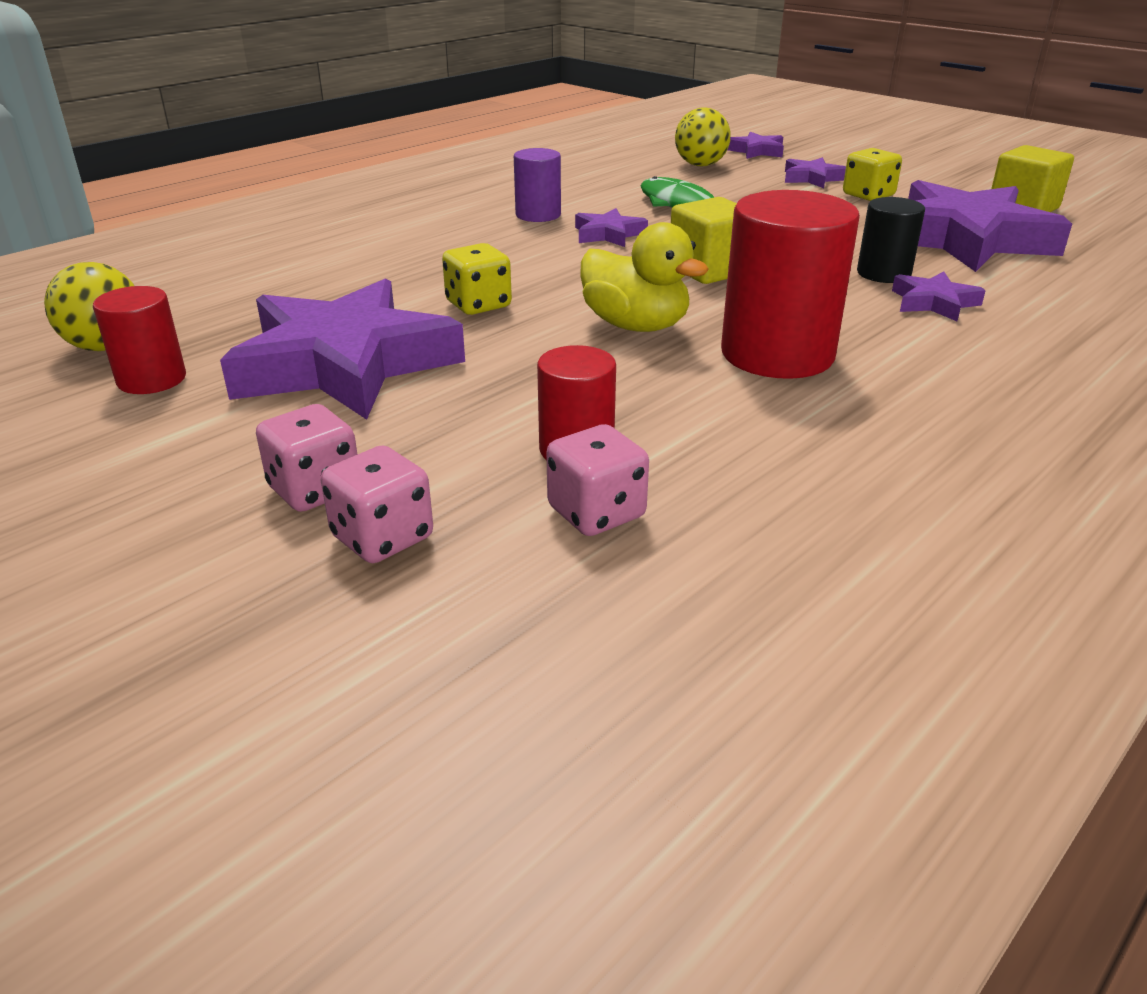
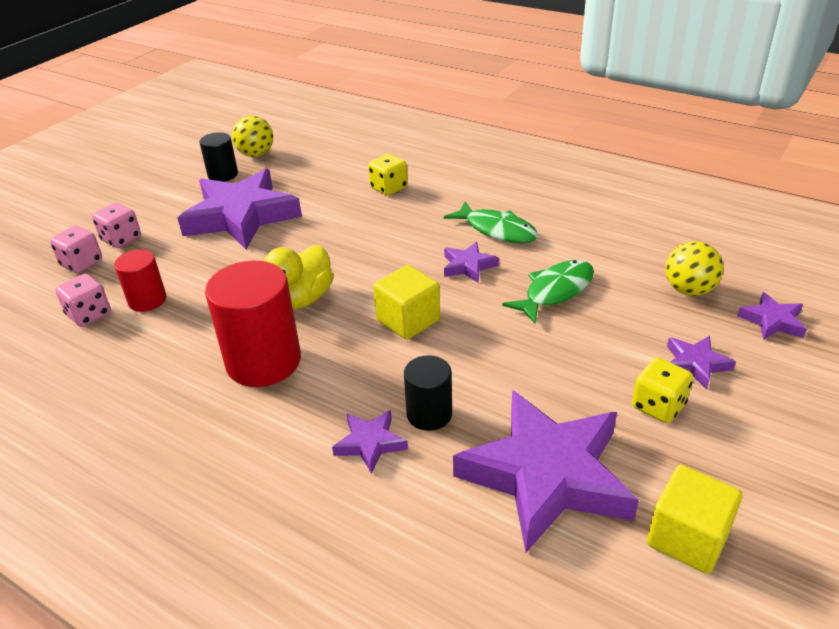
camera: 80 degrees right, 5 degrees up
red cylinder [93,286,186,394] -> black cylinder [199,132,238,182]
yellow dice [442,243,512,315] -> yellow dice moved to [368,154,408,196]
purple cylinder [514,148,561,222] -> green fish [444,201,538,243]

